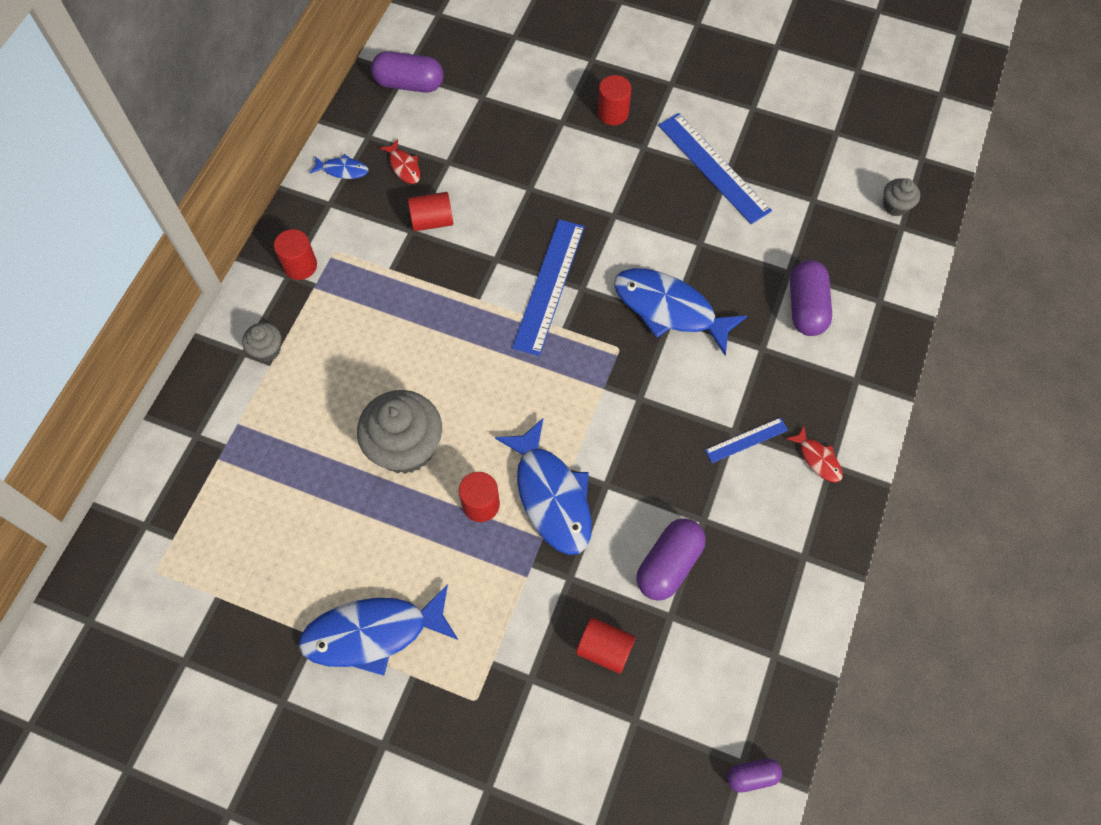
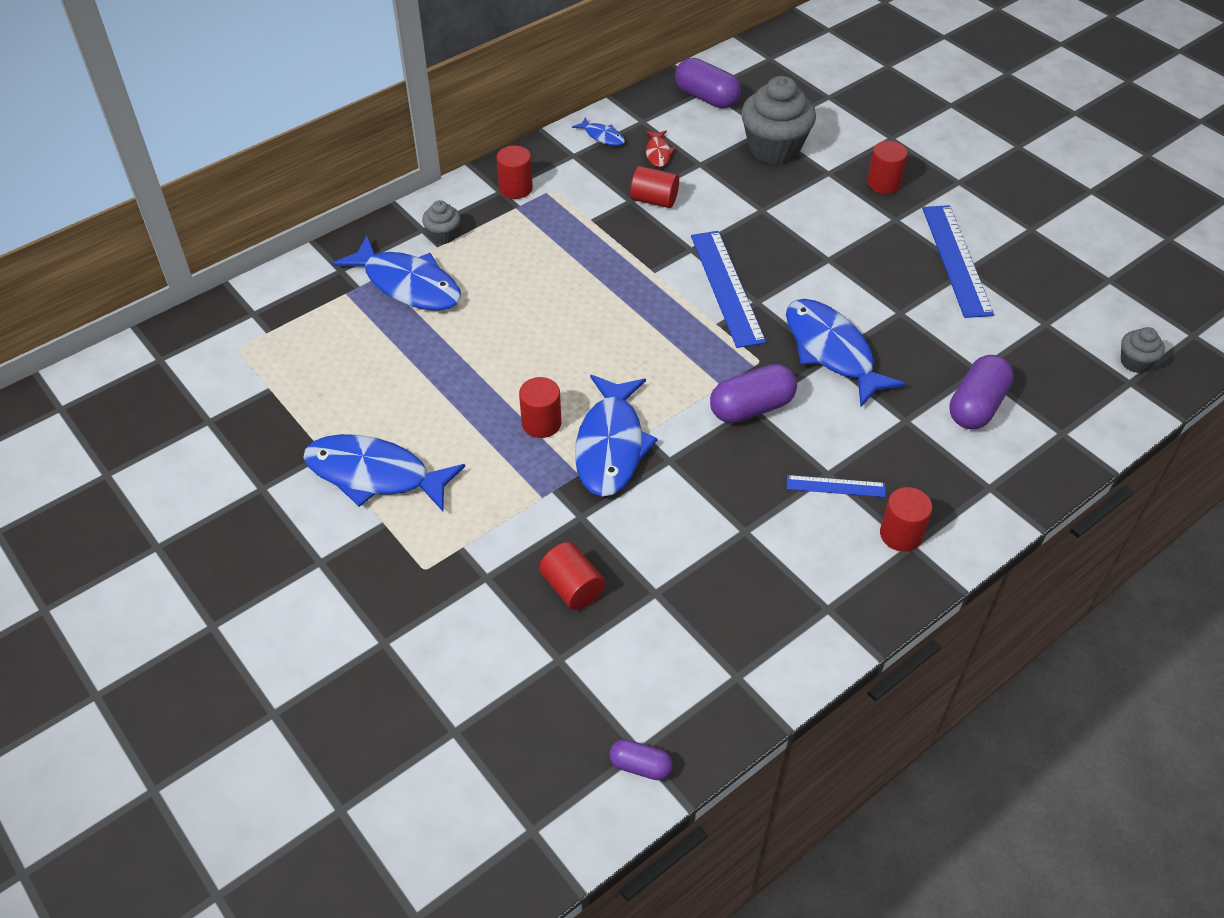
camera: 30 degrees right, 15 degrees down
grey cupcake [357,390,442,474] -> grey cupcake moved to [741,76,816,165]
blue ruler [512,219,585,356] -> blue ruler turned 60 degrees counterclockwise [691,231,766,348]
purple capsule [636,518,706,601] -> purple capsule moved to [710,364,797,423]
red fish [786,426,843,483] -> red cylinder [880,487,933,552]
none -> blue fish [333,236,461,311]

